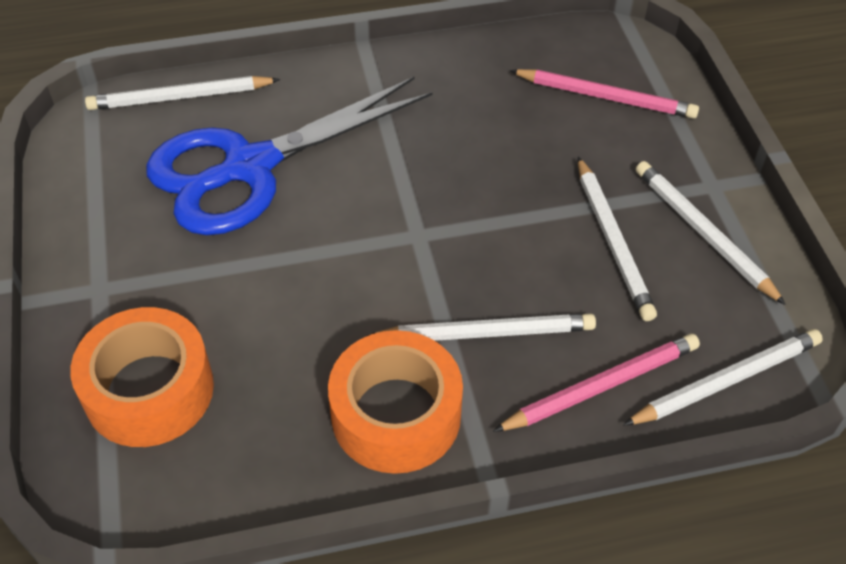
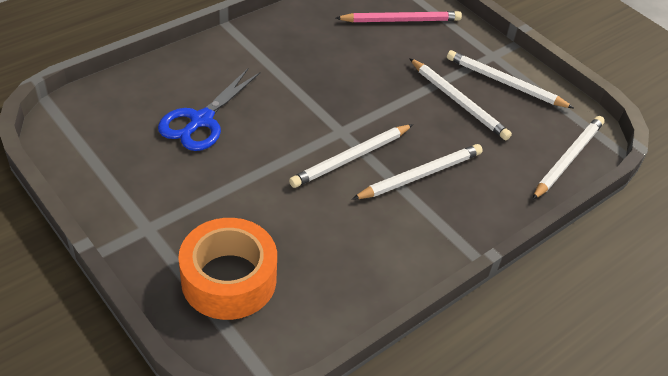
camera: 30 degrees left, 5 degrees down
white pencil [85,76,280,110] -> white pencil moved to [289,124,413,188]
blue scissors [146,76,432,235] -> blue scissors [158,68,260,151], size x0.60
orange tape [328,330,463,474] -> none
pink pencil [493,334,700,432] -> none

